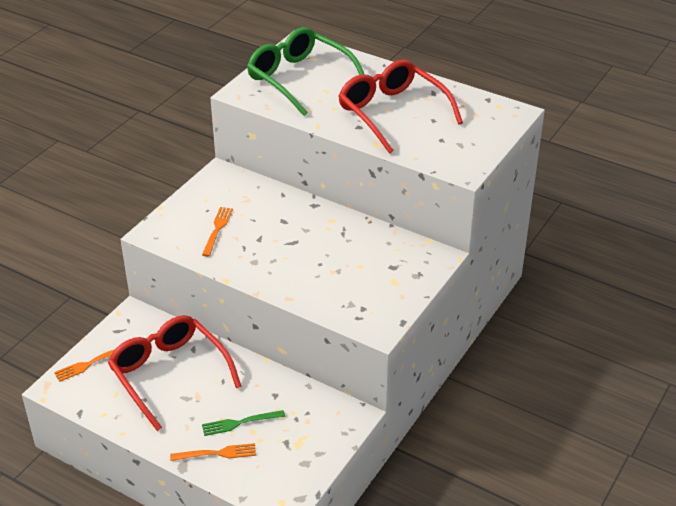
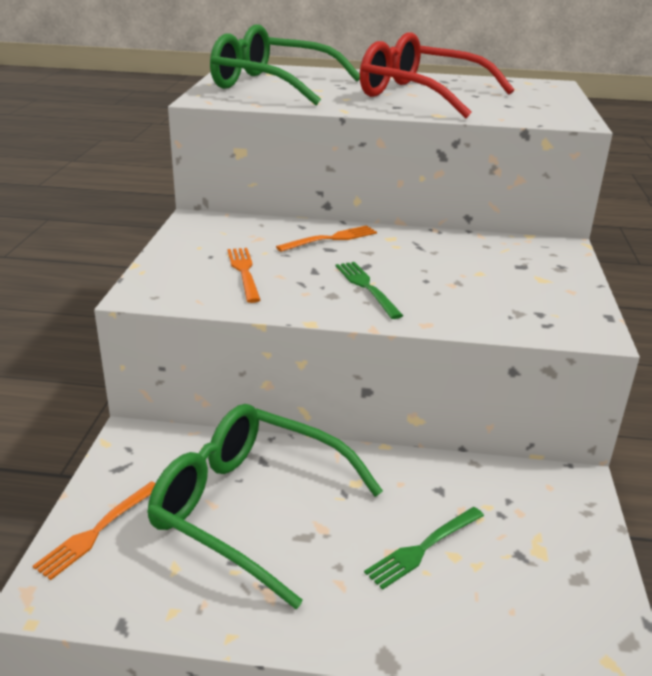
camera: 25 degrees left, 10 degrees down
red glasses [108,315,242,431] -> green glasses [147,404,383,609]
orange fork [170,443,256,461] -> orange fork moved to [276,225,377,252]
none -> green fork [336,262,403,319]

